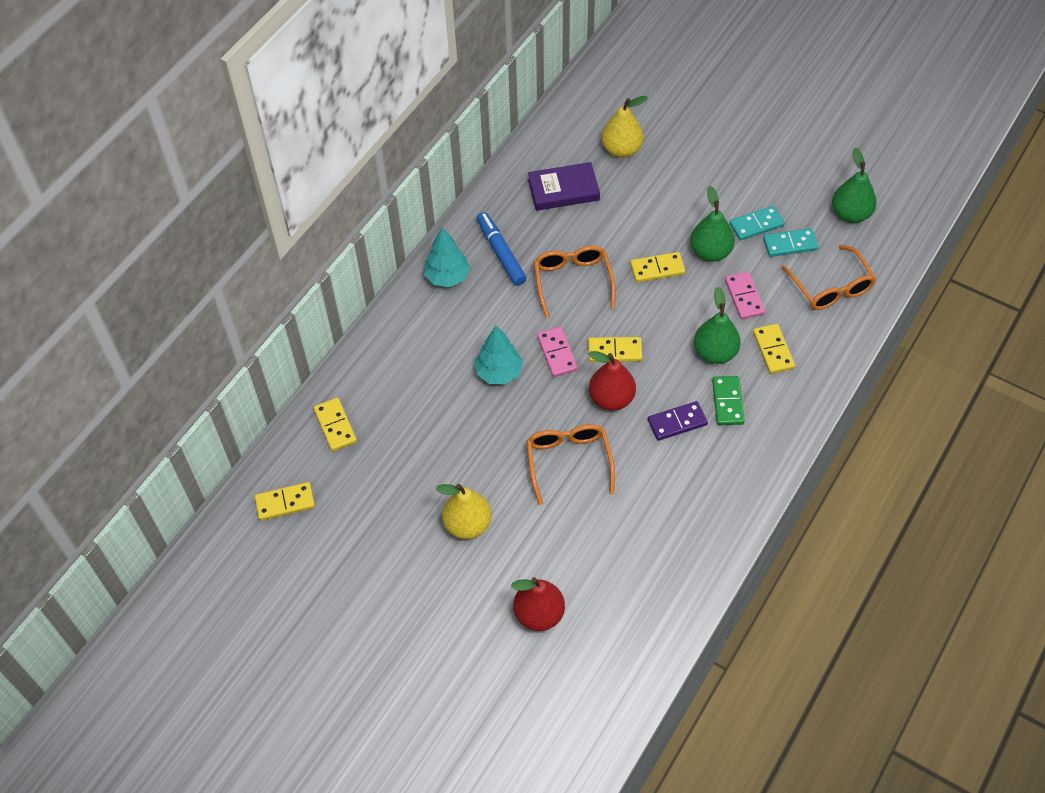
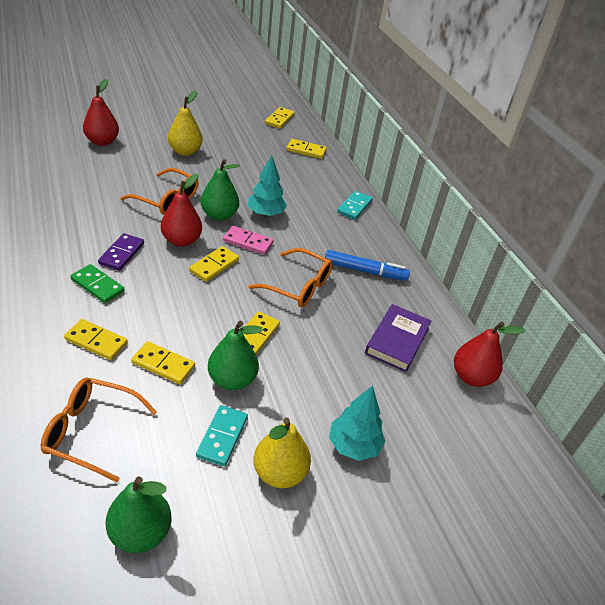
camera: 120 degrees right, 15 degrees down
turquoise tree [424,227,470,287] -> turquoise tree moved to [329,385,385,461]
yellow pear [602,96,648,158] -> yellow pear moved to [254,418,311,488]
green pear [694,287,741,364] -> green pear moved to [201,159,240,221]
pink domino [725,272,765,319] -> yellow domino [131,341,195,384]
turquoise domino [763,228,819,257] -> turquoise domino moved to [337,191,373,220]
none -> red pear [454,321,525,387]

